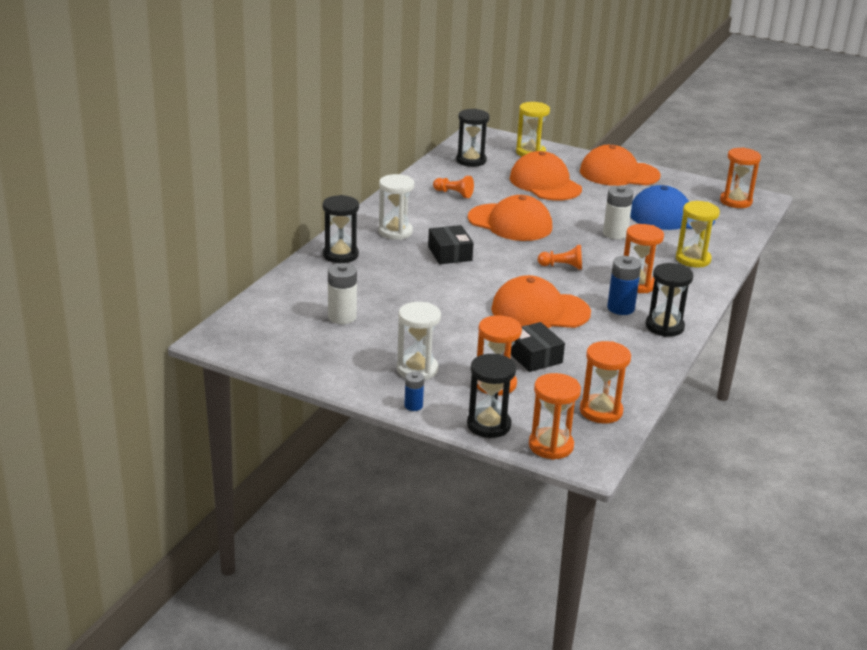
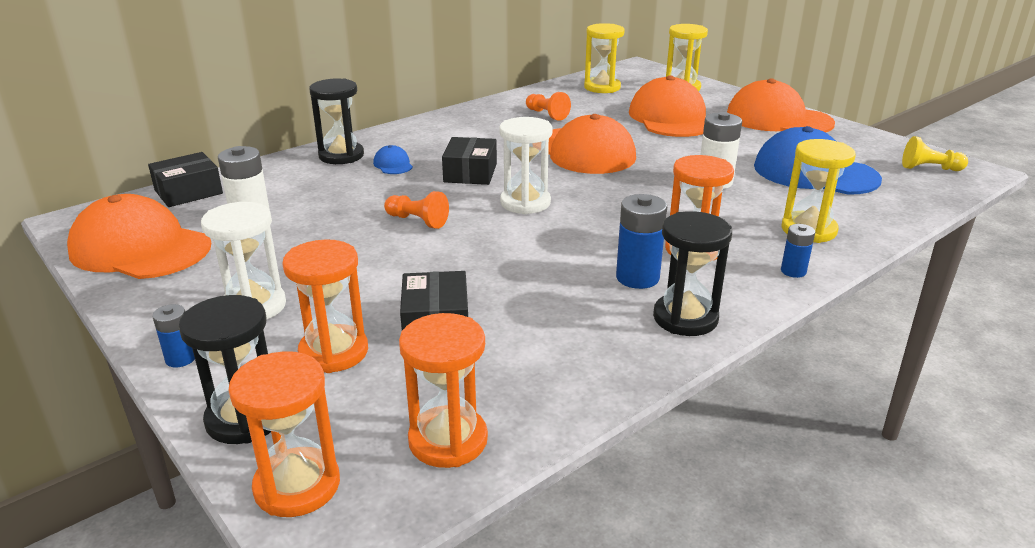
camera: 25 degrees right, 0 degrees up
white hourglass [378,174,414,240] -> white hourglass moved to [499,117,553,214]
black hourglass [456,109,490,167] -> yellow hourglass [584,23,625,93]
orange cap [491,275,591,328] -> orange cap moved to [67,194,211,279]
orange pawn [538,245,582,270] -> orange pawn moved to [384,191,449,229]
orange hourglass [720,147,761,208] -> yellow pawn [902,136,968,171]
none -> black box [148,152,223,207]
none -> blue cap [373,145,413,174]
none -> blue battery [781,224,815,278]

